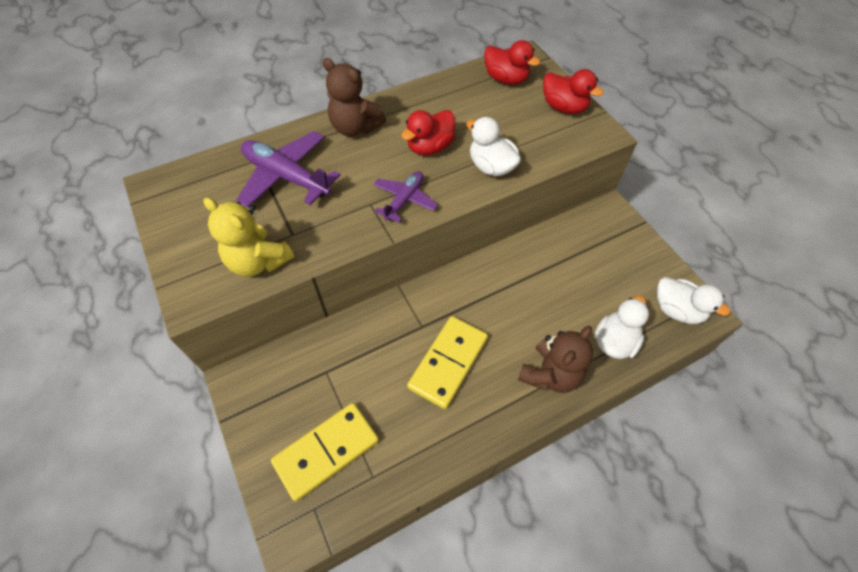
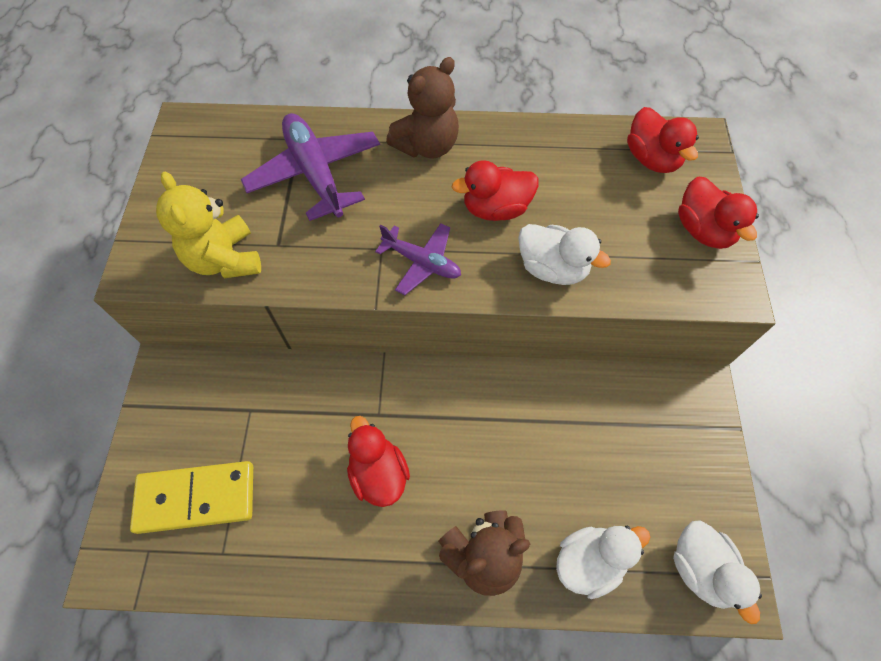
camera: 30 degrees right, 5 degrees up
brown teddy bear [323,58,386,137] -> brown teddy bear turned 105 degrees counterclockwise [386,57,459,158]
purple plane [373,171,438,223] -> purple plane turned 60 degrees clockwise [375,223,461,295]
yellow domino [407,316,488,409] -> red duck [347,416,410,507]
white duck [466,117,521,176] -> white duck turned 135 degrees clockwise [518,224,611,285]

